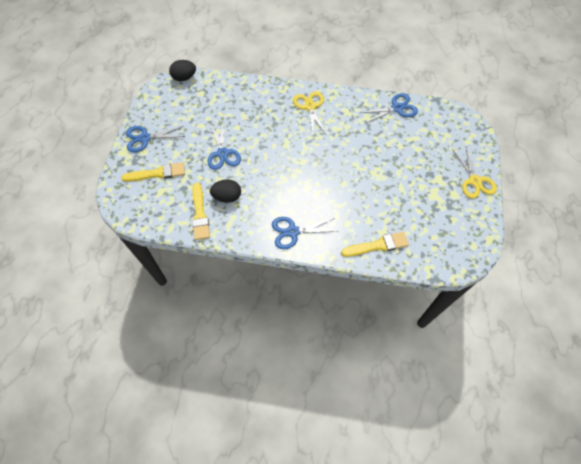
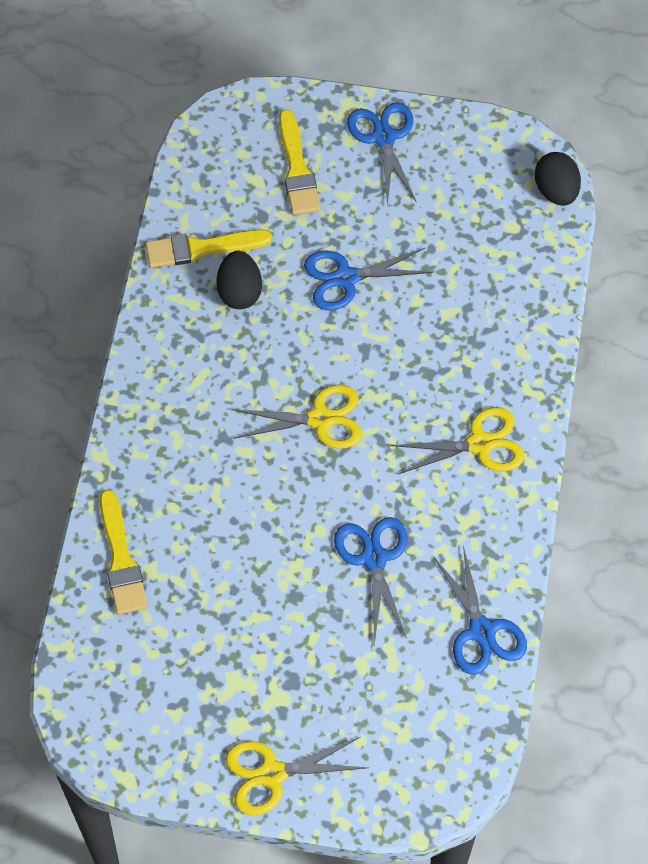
camera: 90 degrees right, 0 degrees up
blue scissors [272,217,339,249] -> blue scissors moved to [334,517,408,643]
none -> yellow scissors [231,384,362,449]

